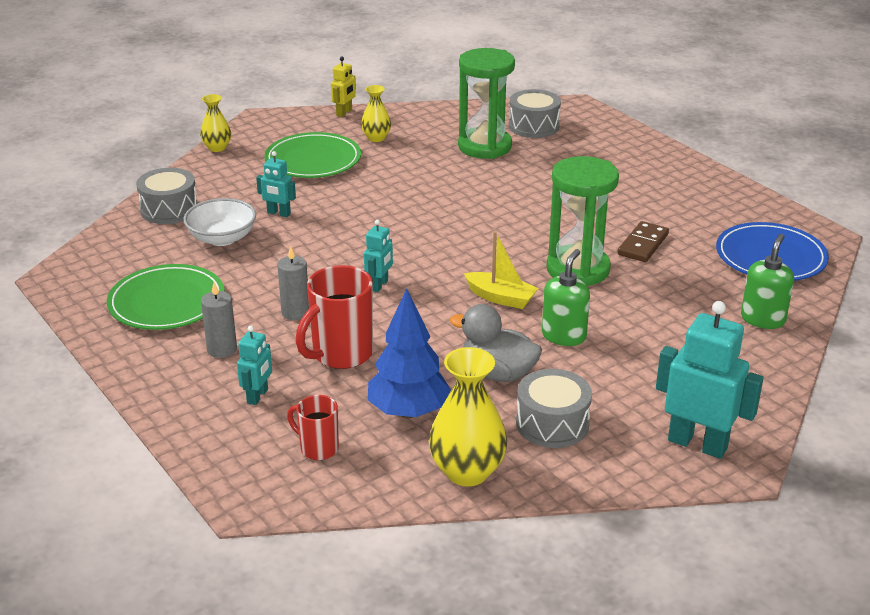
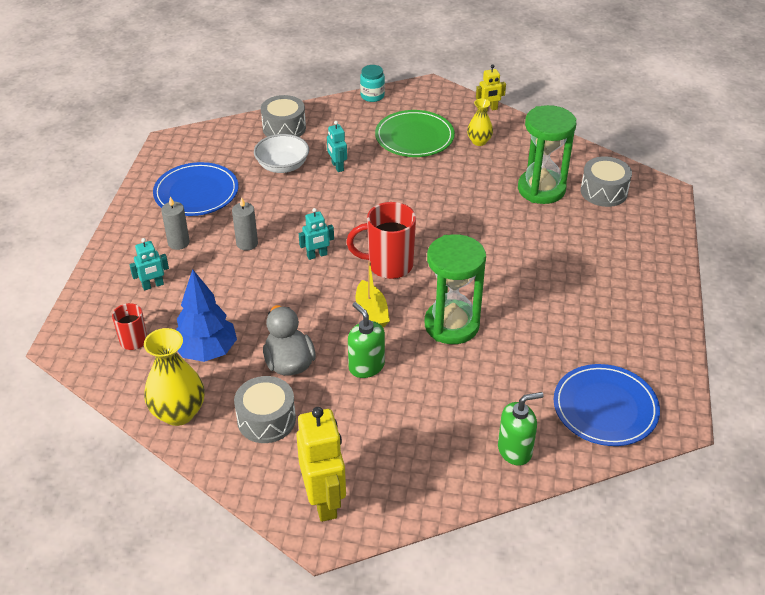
camera: 45 degrees right, 10 degrees up
green plate [107,264,225,330] -> blue plate [153,162,238,216]
yellow vase [200,94,231,152] -> turquoise jar [360,65,385,102]
red mug [296,265,373,369] -> red mug moved to [346,202,416,279]
green soap dispenser [542,249,590,346] -> green soap dispenser turned 105 degrees counterclockwise [348,302,385,378]
brown domino [617,221,669,262] -> none
turquoise robot [656,301,763,459] -> yellow robot [296,407,346,522]

